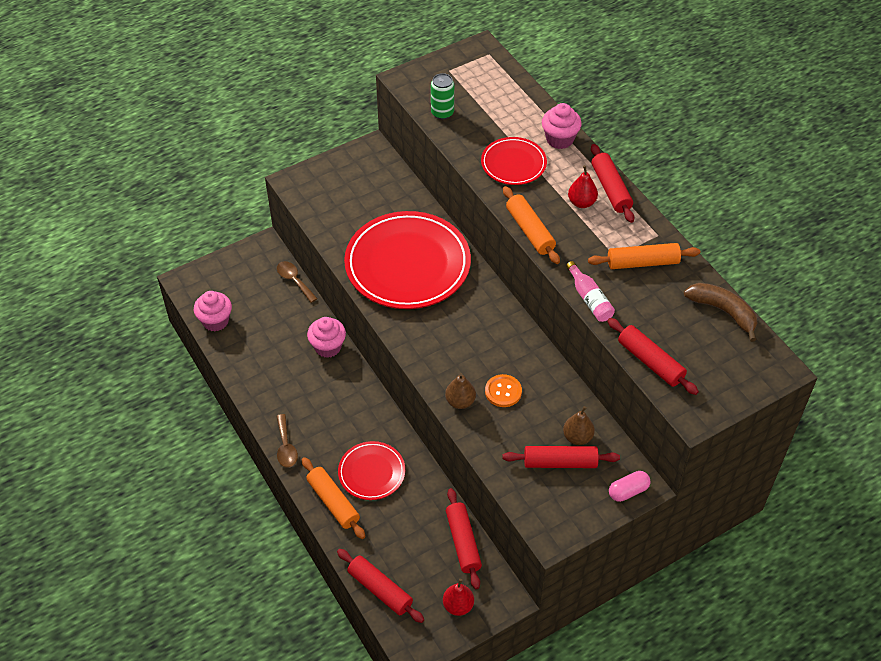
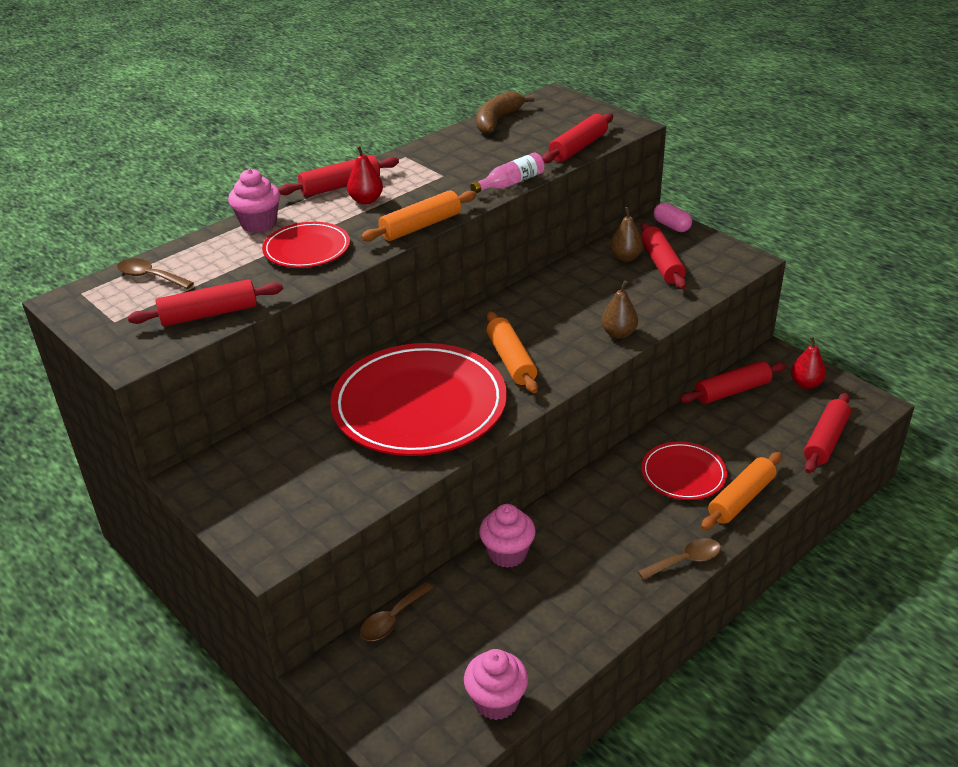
camera: 100 degrees left, 15 degrees down
green can [431,73,454,119] -> red rolling pin [128,279,283,327]
orange button [485,374,522,407] -> none
orange rolling pin [588,243,700,269] -> orange rolling pin moved to [487,311,538,393]
none -> brown spoon [117,258,194,289]

